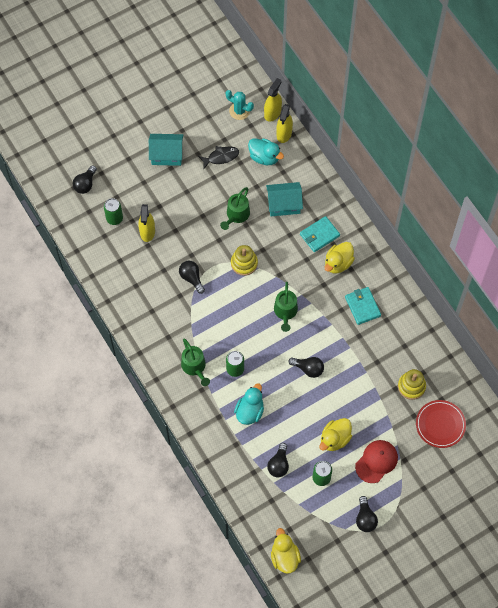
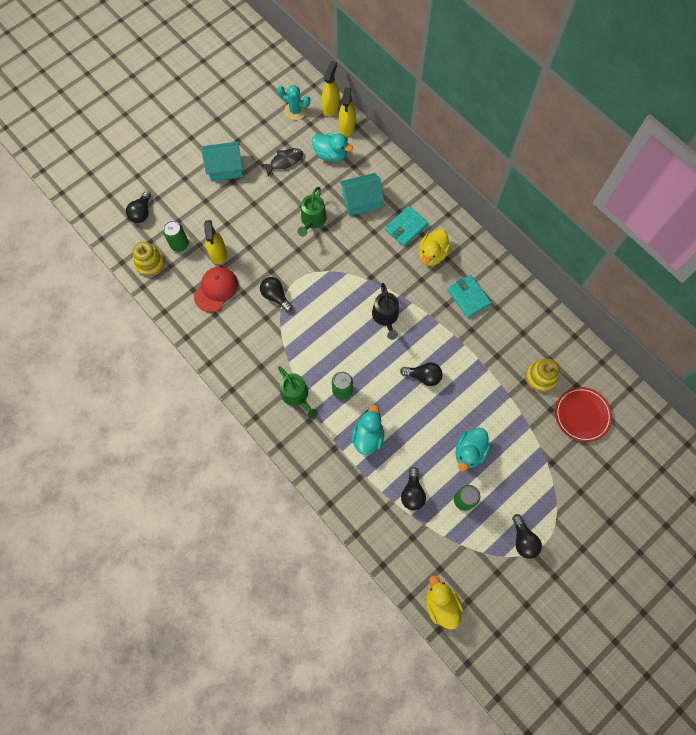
camera: 10 degrees left, 5 degrees up
yellow stacking toy [231,245,258,276] -> yellow stacking toy moved to [133,242,165,277]
green watering can [274,282,298,332] -> black watering can [372,283,399,340]
yellow duck [320,418,352,451] -> turquoise duck [455,428,490,472]
red cap [355,440,398,483] -> red cap moved to [194,267,238,312]

